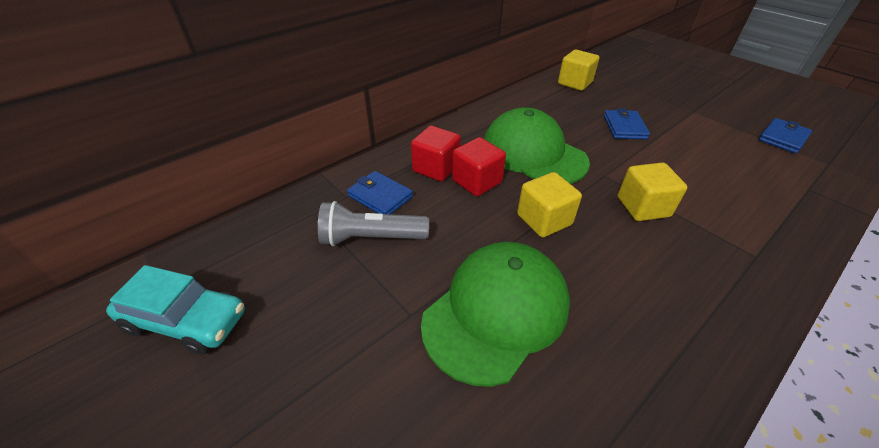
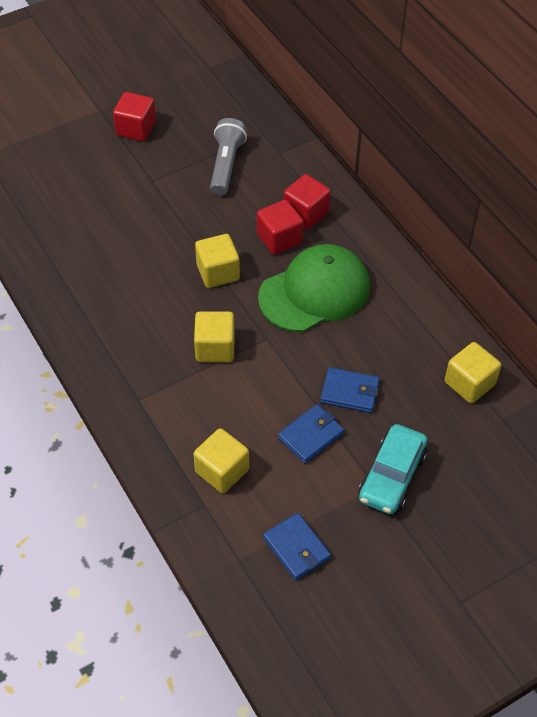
camera: 100 degrees right, 10 degrees up
turquoise car [106,265,245,355] -> turquoise car moved to [358,424,427,514]
blue wallet [347,171,413,214] -> blue wallet moved to [278,404,344,463]
green cap [421,242,570,387] -> none
none -> red cube [113,92,156,141]
none -> yellow cube [193,428,249,493]

